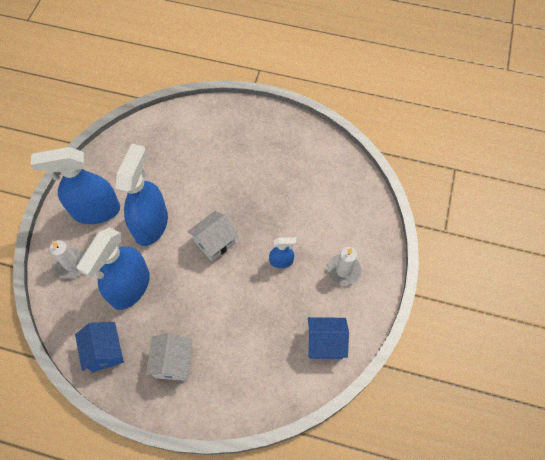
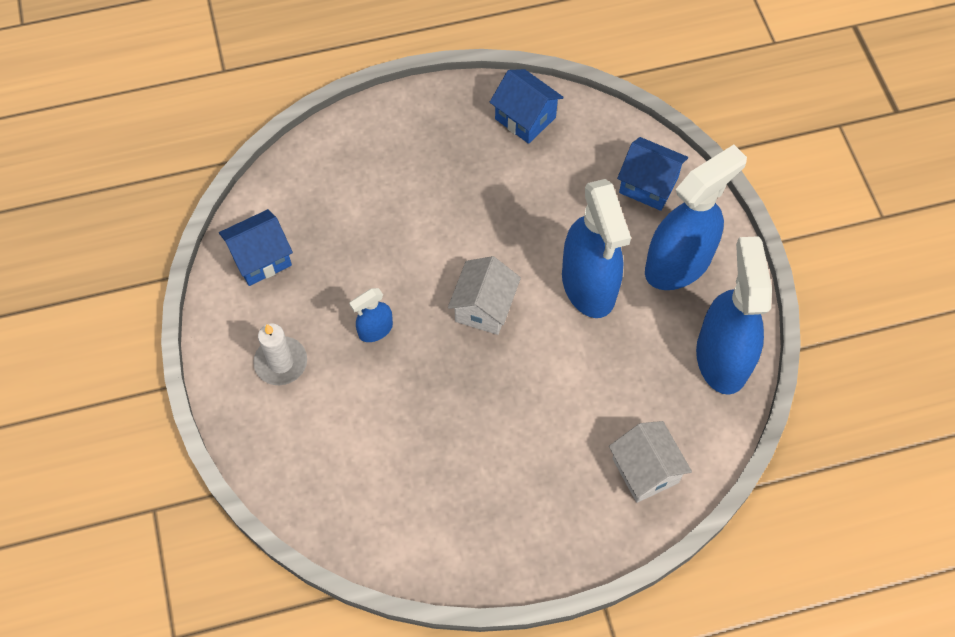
camera: 150 degrees right, 0 degrees up
white candle [50,240,85,279] -> blue house [617,137,688,211]
blue spray bottle [77,227,150,310] -> blue spray bottle moved to [696,236,772,395]
white house [146,333,192,381] -> white house moved to [609,421,692,503]

